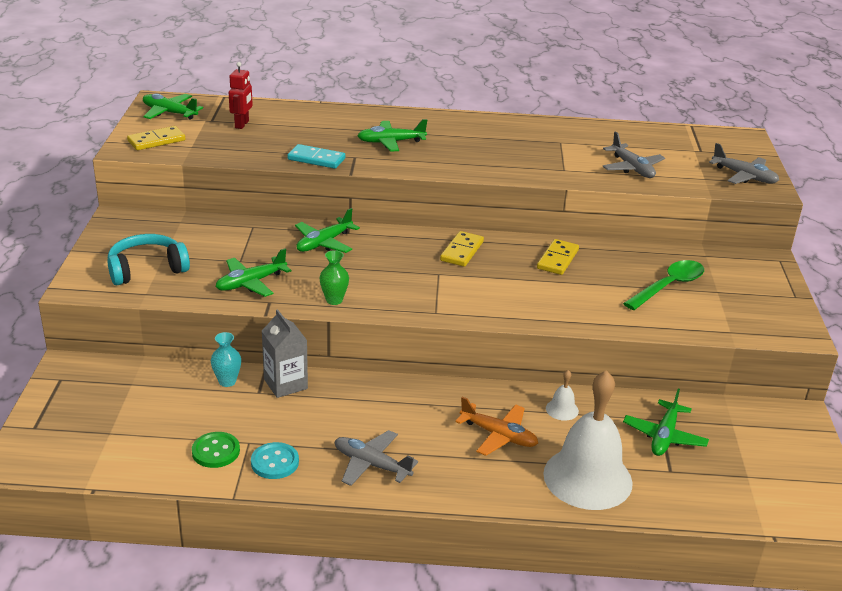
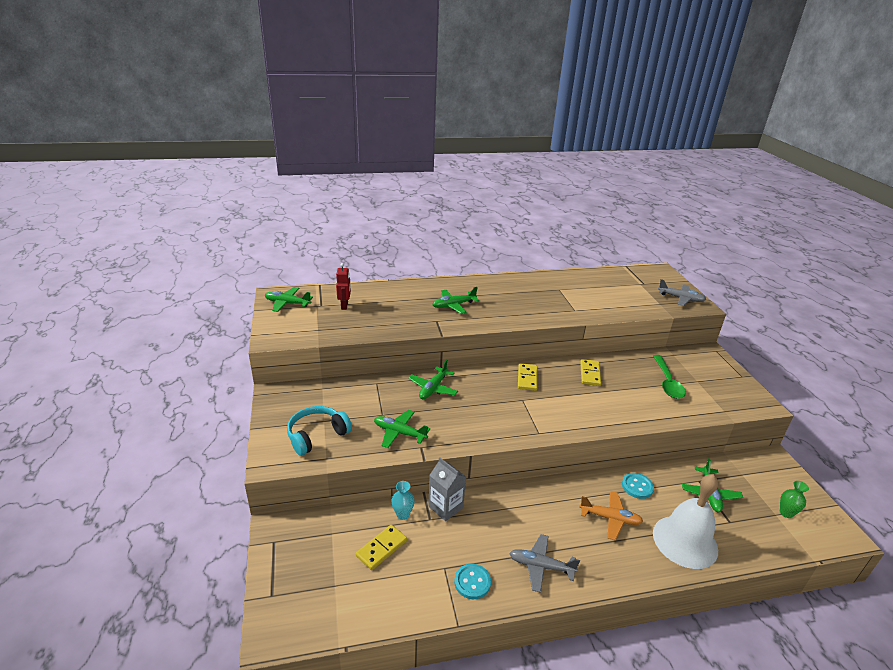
camera: 15 degrees left, 0 degrees up
yellow domino [127,126,185,150] -> yellow domino moved to [356,525,407,570]
green button [192,432,240,468] -> none
green plane [216,248,291,297] -> green plane turned 75 degrees clockwise [374,410,430,448]
turquoise domino [287,144,345,169] -> none
green vase [320,250,349,305] -> green vase moved to [780,481,809,518]
white bell [546,370,579,421] -> turquoise button [622,473,654,499]
grey plane [602,131,665,178] -> none
green spoon [623,260,704,310] -> green spoon turned 150 degrees clockwise [653,355,686,399]

